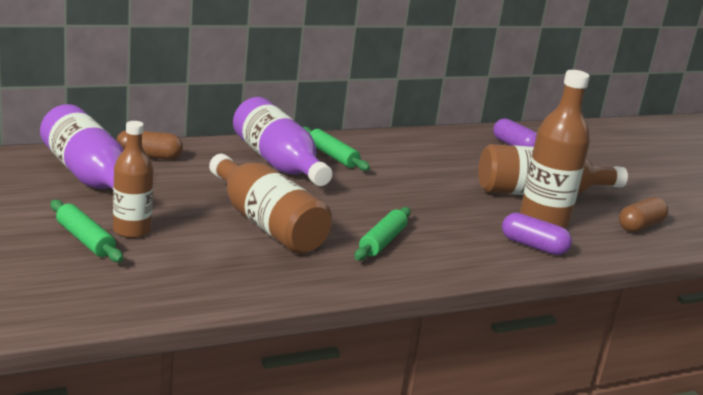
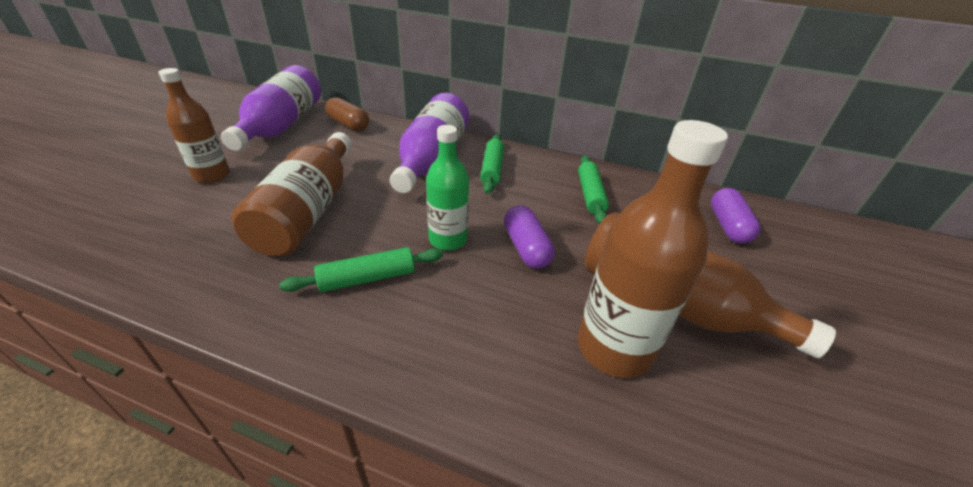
camera: 45 degrees right, 15 degrees up
green rolling pin [51,200,123,262] -> green rolling pin moved to [578,156,609,224]
purple capsule [502,213,572,255] -> purple capsule moved to [504,205,555,269]
brown capsule [619,197,668,232] -> none
none -> green bottle [426,125,469,251]

